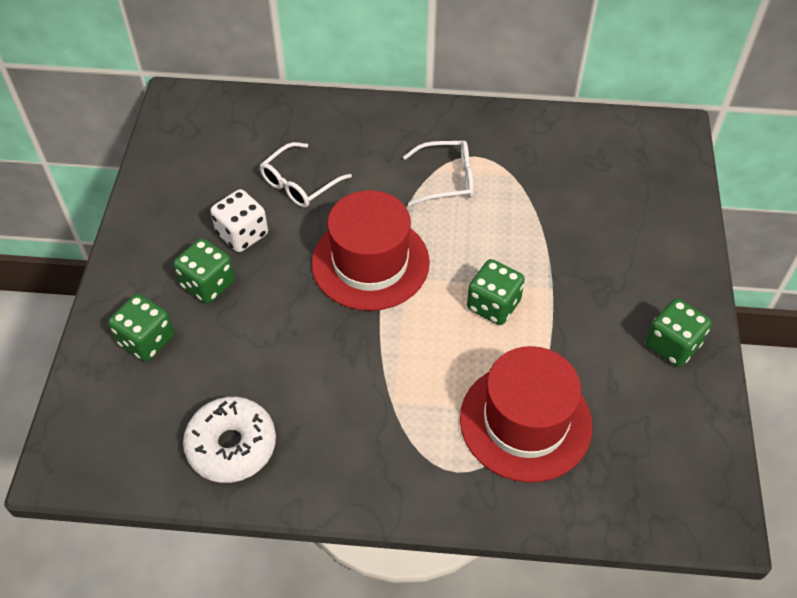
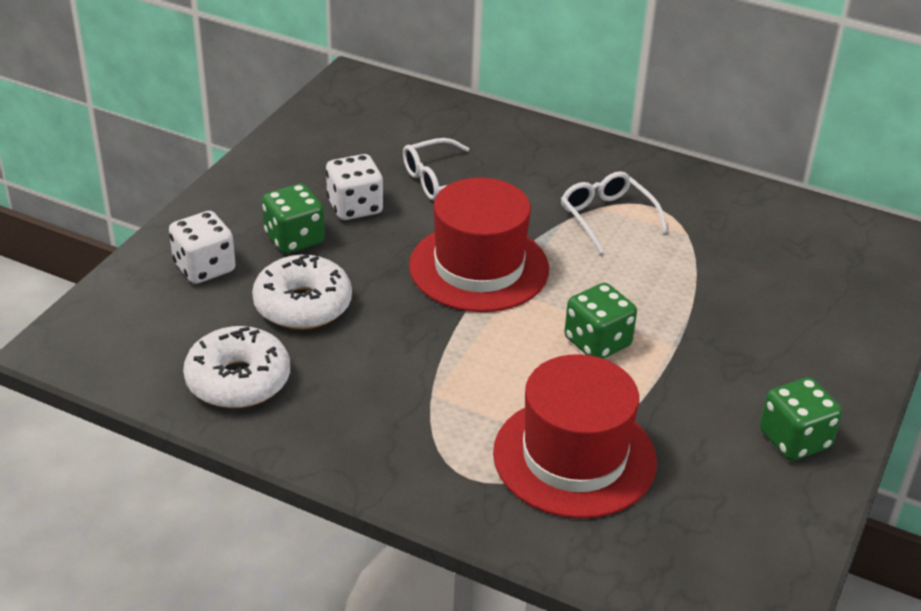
camera: 20 degrees right, 15 degrees down
green dice [108,294,174,362] -> white dice [169,211,236,284]
white glasses [403,141,474,206] -> white glasses turned 135 degrees counterclockwise [561,171,668,254]
none -> white donut [252,254,352,329]

